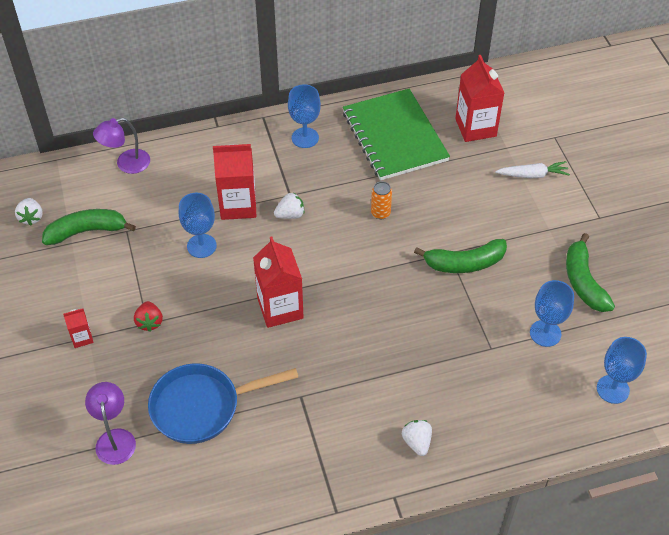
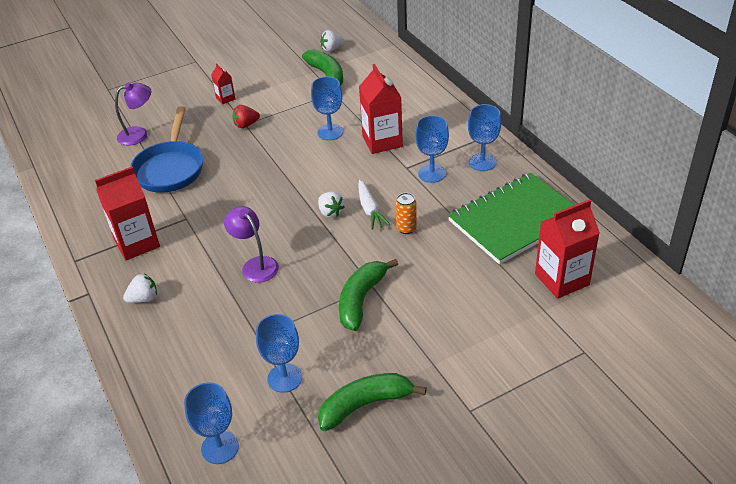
camera: 80 degrees right, 10 degrees down
purple lamp [93,118,150,174] -> purple lamp moved to [224,206,279,283]
blue pan [148,363,299,444] -> blue pan turned 150 degrees counterclockwise [130,106,203,193]
red carton [253,237,304,328] -> red carton moved to [95,167,160,260]
white strawberry [274,192,304,219] -> white strawberry moved to [318,192,345,218]
green banana [414,239,507,273] -> green banana turned 45 degrees clockwise [339,259,398,331]
white carrot [495,161,570,179] -> white carrot moved to [358,180,390,230]
none -> blue goblet [415,115,449,183]

